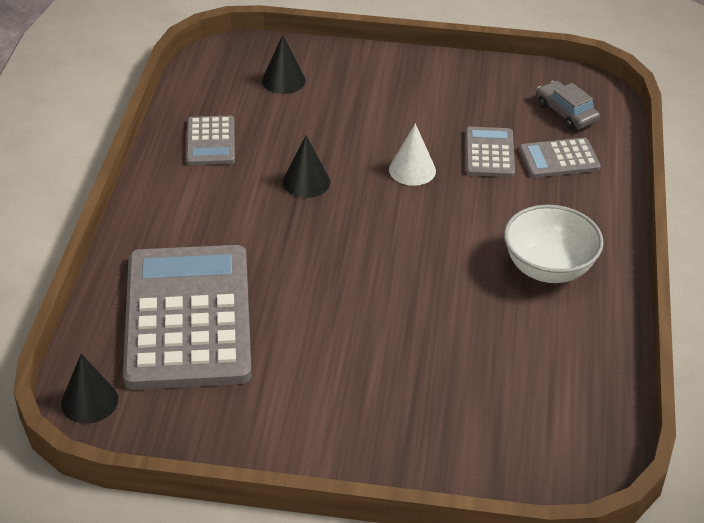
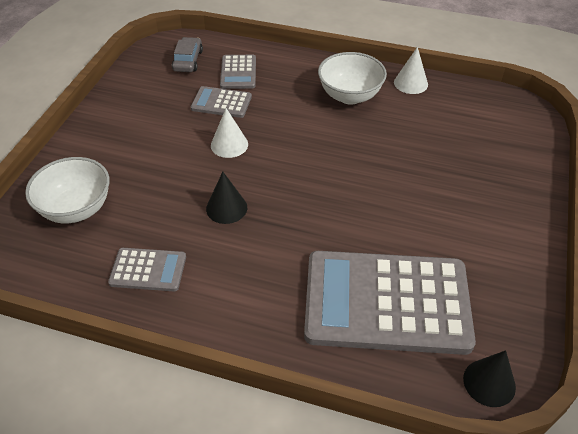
camera: 80 degrees left, 5 degrees up
black cone [262,35,306,94] -> white bowl [25,157,109,223]
grey car [536,81,600,129] -> grey car turned 120 degrees clockwise [172,37,203,72]
none -> white cone [394,47,428,94]

